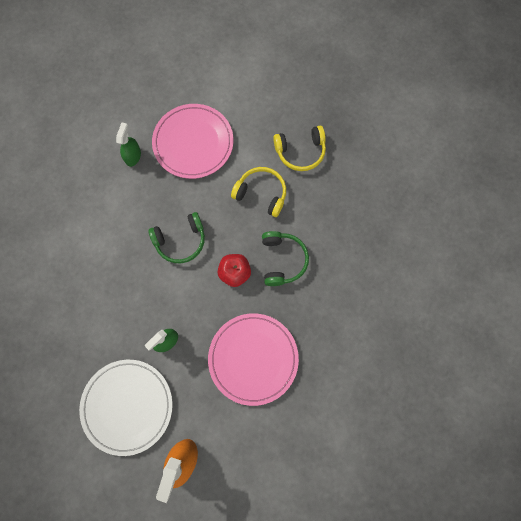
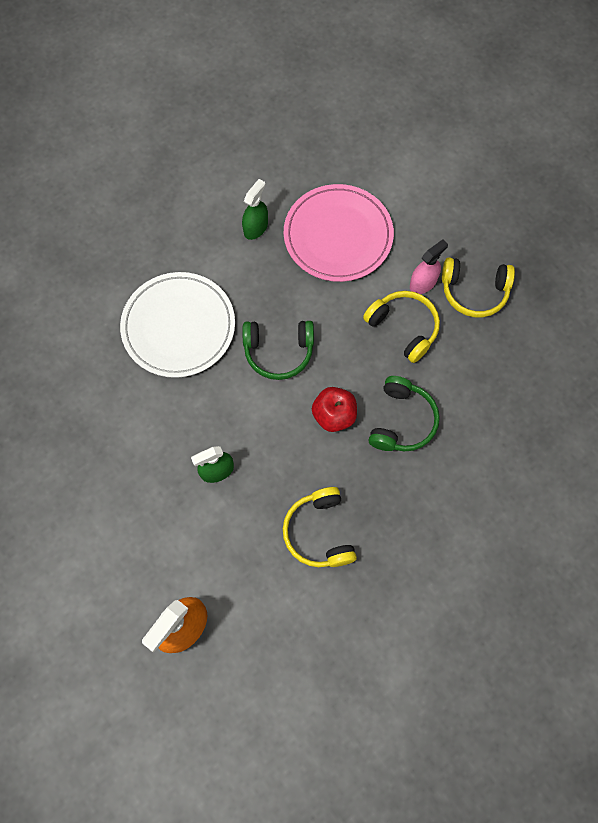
camera: 20 degrees right, 5 degrees down
white plate [79,360,173,456] -> white plate moved to [120,272,235,378]
pink plate [208,313,299,406] -> yellow headphones [283,487,357,567]
none -> pink spray bottle [410,239,448,294]

